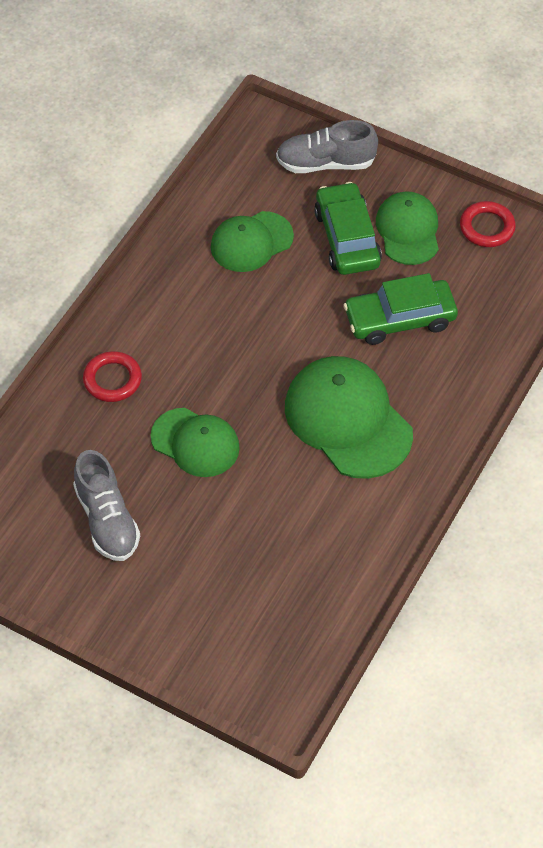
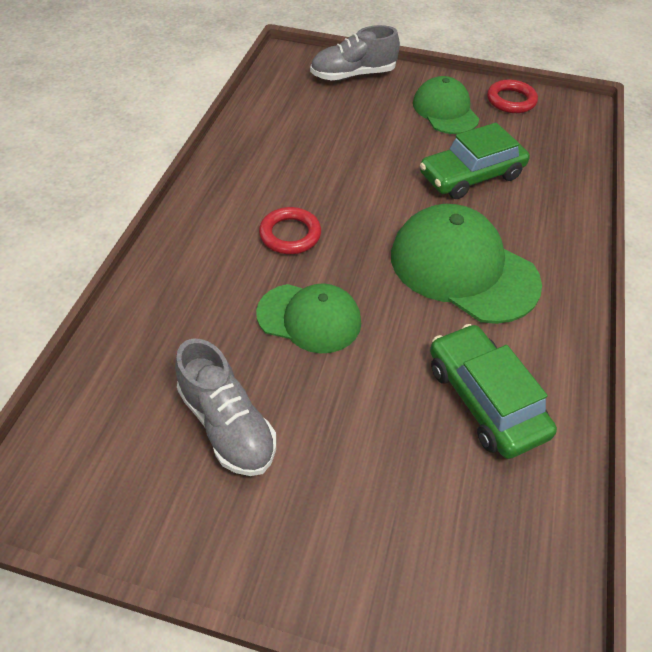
camera: 15 degrees left, 5 degrees down
red ring [83,351,142,402] -> red ring moved to [259,207,321,254]
green cap [211,211,294,272] -> none
green car [314,182,382,275] -> green car moved to [430,324,557,459]

